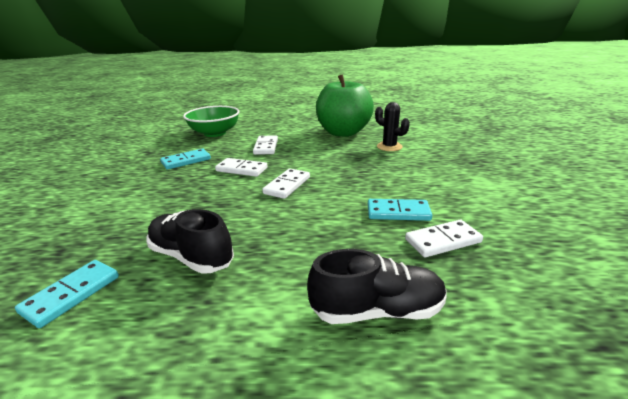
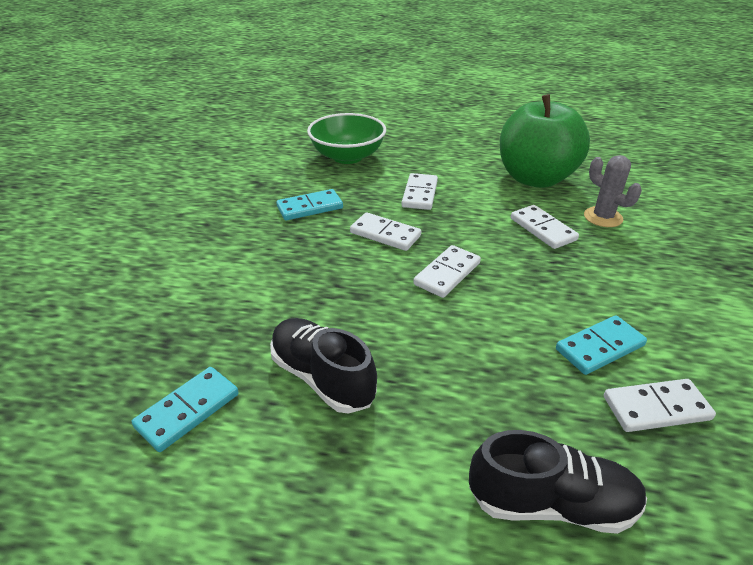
camera: 10 degrees right, 10 degrees up
turquoise domino [368,199,432,221] -> turquoise domino turned 45 degrees counterclockwise [556,315,647,375]
black cactus [375,102,410,151] -> grey cactus [584,155,642,227]
none -> white domino [511,205,579,249]

